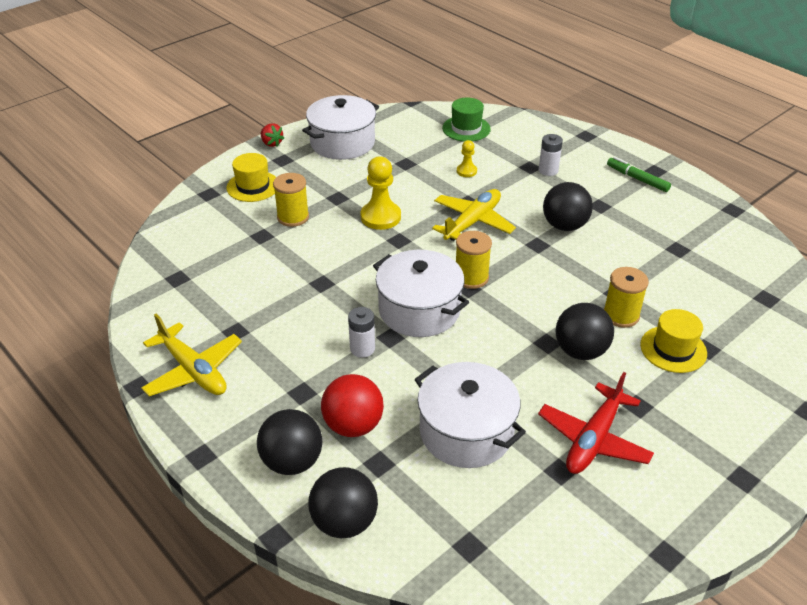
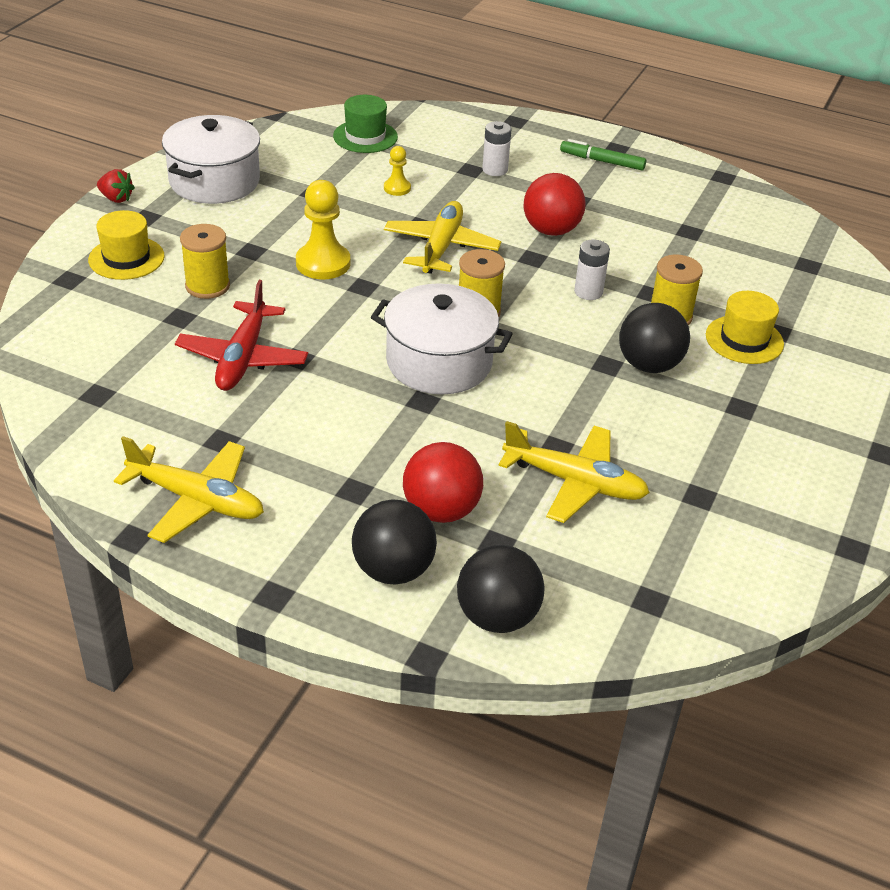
camera: 25 degrees left, 0 degrees up
white battery [348,307,375,358] -> white battery moved to [574,239,610,300]
white pot [415,362,526,468] -> yellow plane [498,421,650,523]
red plane [538,372,654,474] -> red plane moved to [175,280,308,391]
black ball [543,182,593,231] -> red ball [524,173,585,236]

